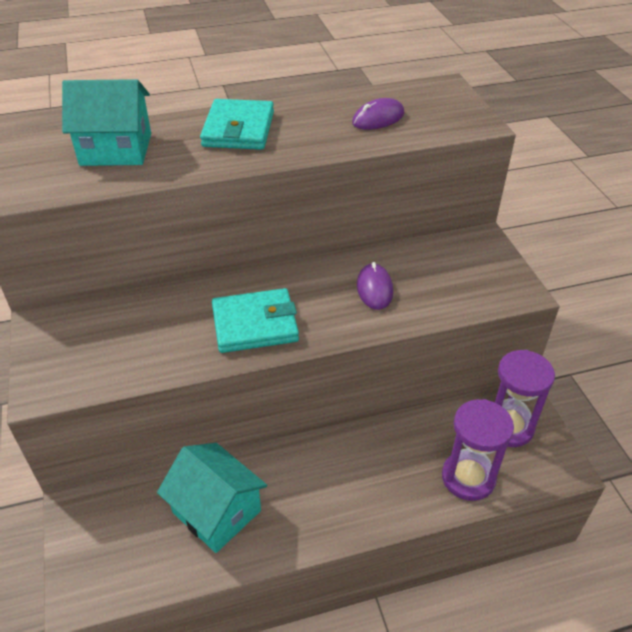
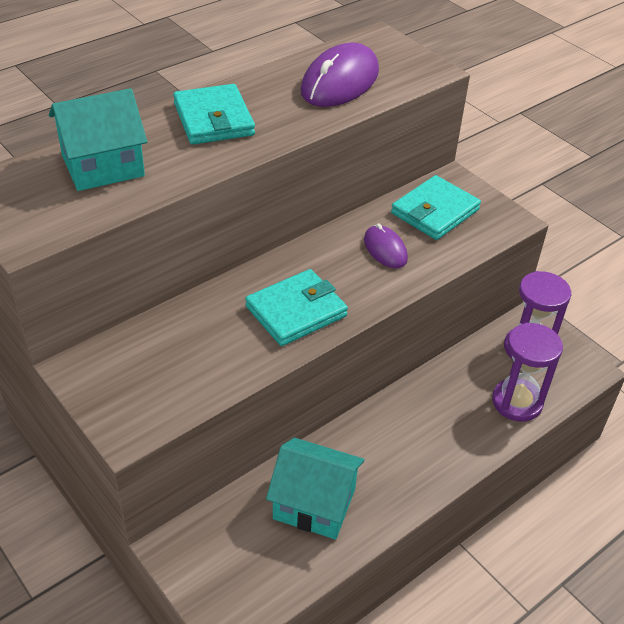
camera: 25 degrees left, 0 degrees up
purple mouse [352,98,404,130] -> purple mouse [301,43,379,107], size x1.77
none -> turquoise wallet [391,175,481,240]

